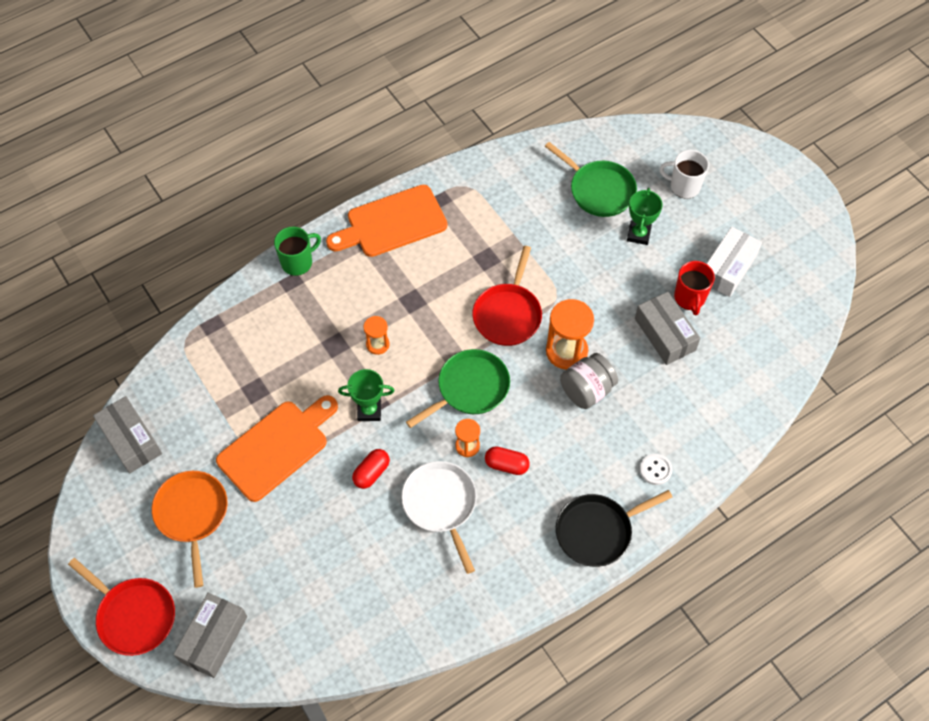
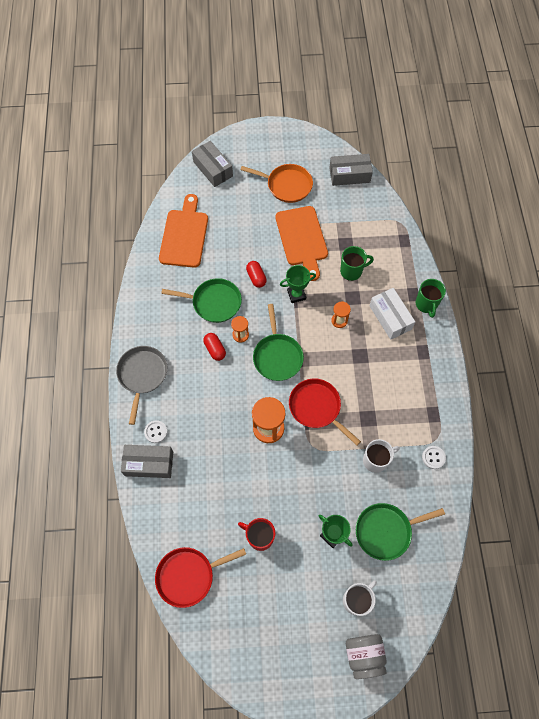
camera: 120 degrees right, 5 degrees up
red pan [68,558,175,656] -> red pan moved to [155,547,246,608]
orange cutting board [326,185,447,257] -> orange cutting board moved to [159,194,208,267]
green trophy [338,369,394,421] -> green trophy turned 45 degrees clockwise [280,265,316,303]
white pan [401,461,477,574] -> green pan [161,278,242,323]
red capsule [485,446,530,475] -> red capsule turned 75 degrees counterclockwise [203,333,226,361]
black pan [556,490,672,567] -> grey pan [116,346,167,425]
grey jar [560,353,618,409] -> grey jar moved to [346,634,387,679]
grey box [635,292,700,365] -> grey box moved to [121,445,173,478]
white box [707,227,762,297] -> white box moved to [369,288,415,340]
none -> green mug [340,246,374,281]
none -> white mug [363,439,400,473]
none -> white button [422,446,446,469]

